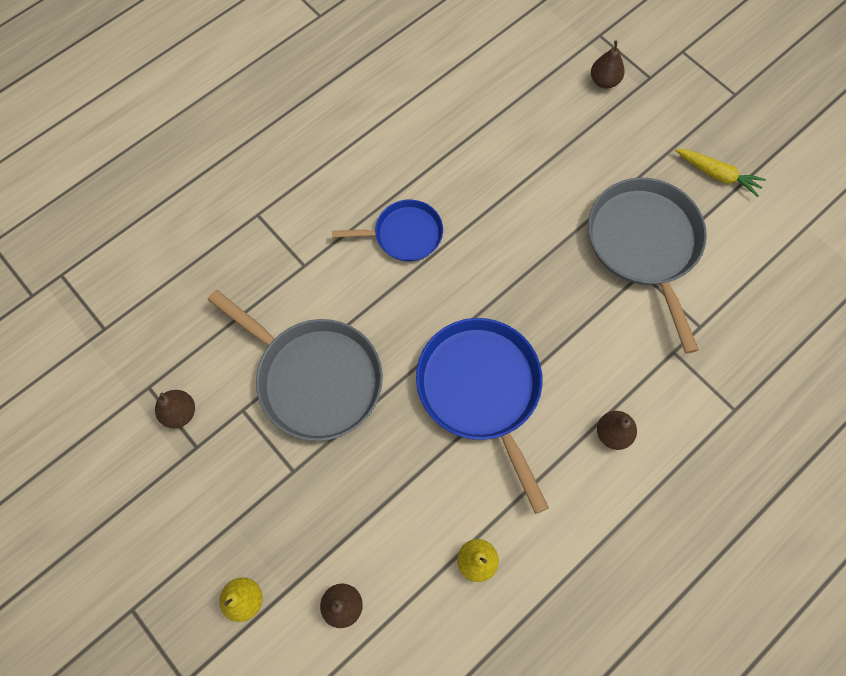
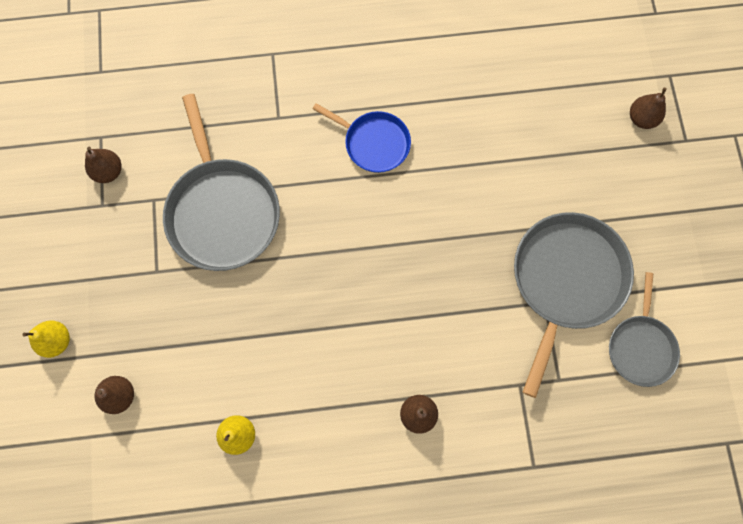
camera: 35 degrees right, 5 degrees up
blue pan [416,318,549,514] -> none
yellow carrot [675,149,766,197] -> none
none -> grey pan [609,272,680,387]

